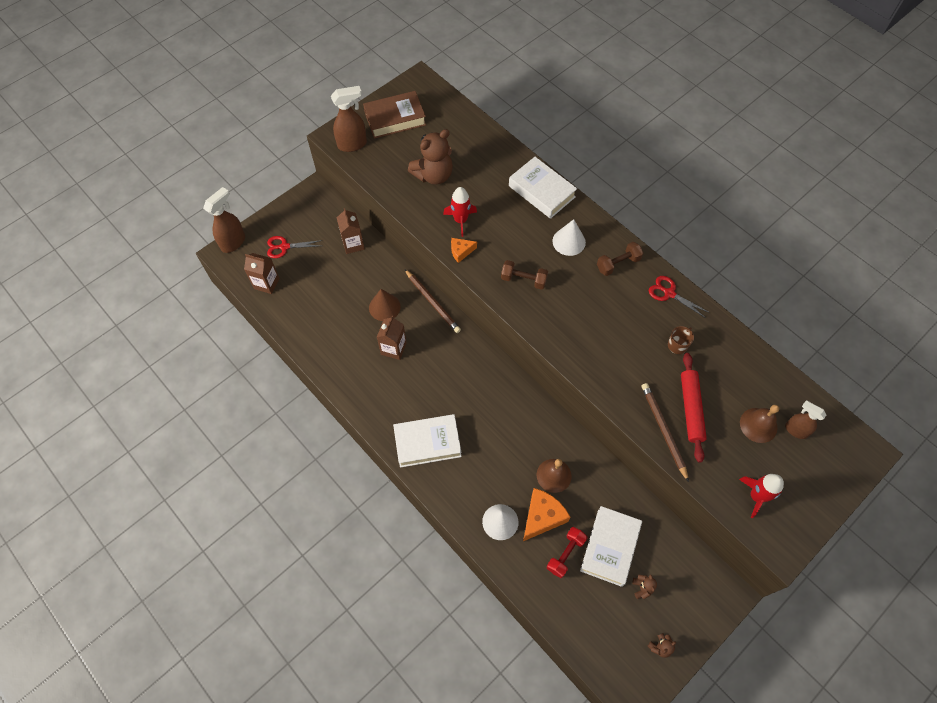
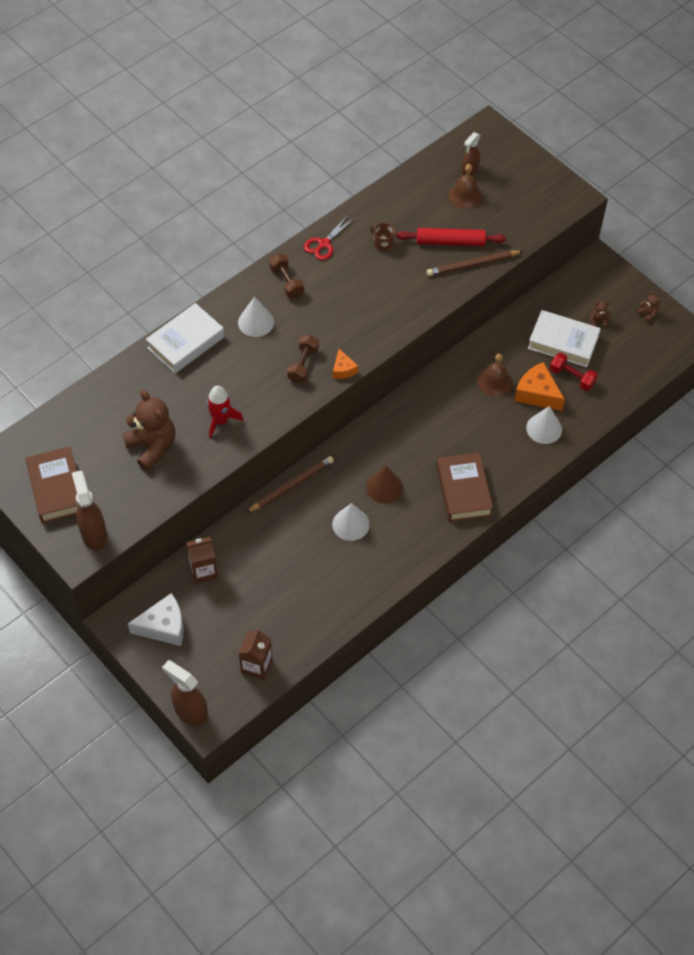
camera: 90 degrees left, 5 degrees down
red scissors [267,236,323,258] -> none
brown cone [369,289,401,321] -> brown cone moved to [366,466,403,503]
brown carton [377,316,407,360] -> white cone [332,503,370,541]
white book [393,414,462,468] -> brown book [436,452,493,522]
orange cheese [451,238,477,263] -> orange cheese moved to [333,349,358,379]
red rocket [739,474,784,518] -> none
none -> white cheese [128,593,183,646]

